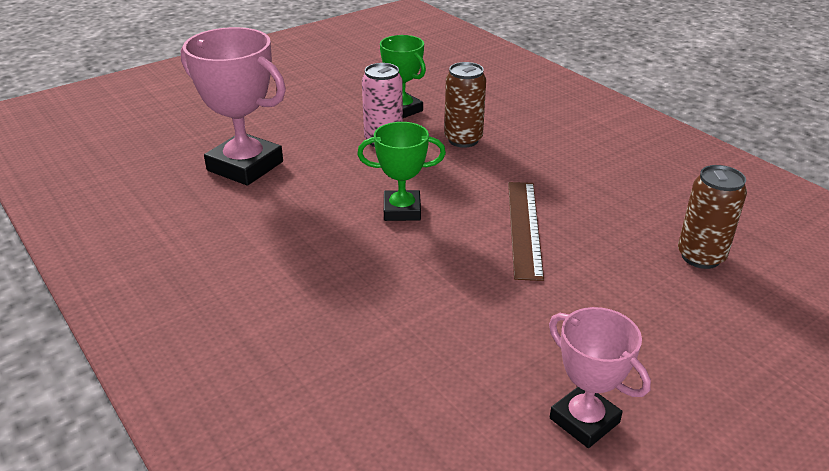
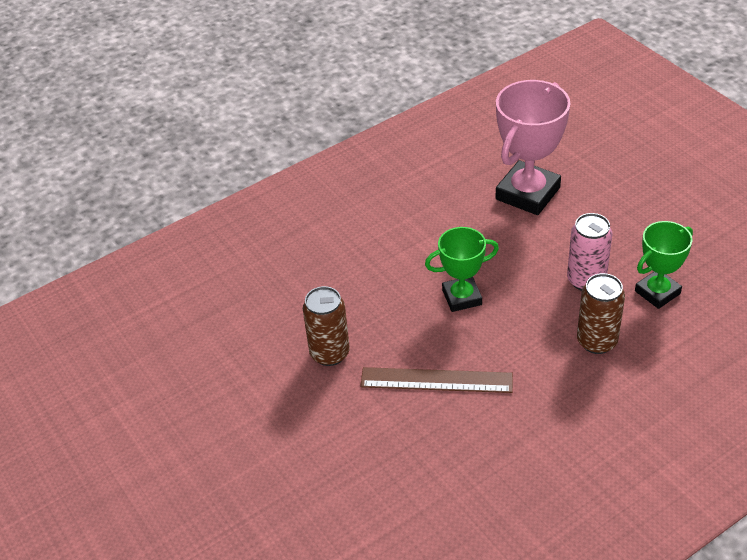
camera: 95 degrees right, 10 degrees up
green trophy [357,122,446,221] -> green trophy turned 75 degrees clockwise [425,227,499,312]
pink trophy [549,307,651,448] -> none
brown can [678,165,747,269] -> brown can moved to [303,286,350,366]

